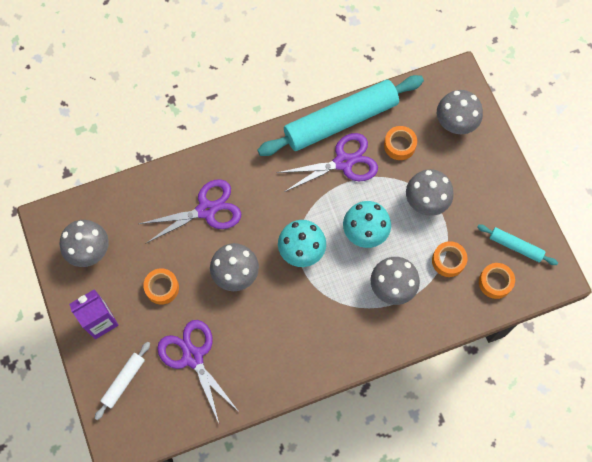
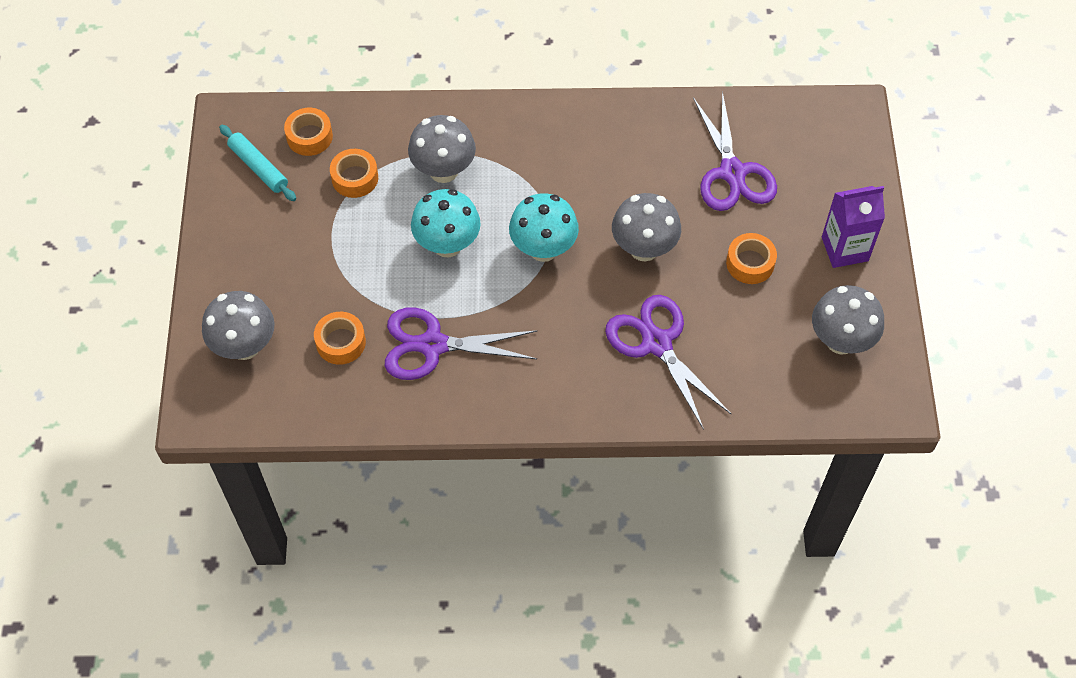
camera: 160 degrees left, 10 degrees down
white rolling pin [94,342,150,420] -> none
purple scissors [139,179,242,244] -> purple scissors turned 60 degrees clockwise [605,295,731,430]
turquoise rolling pin [257,75,424,156] -> none
grey mushroom [406,169,454,216] -> none

